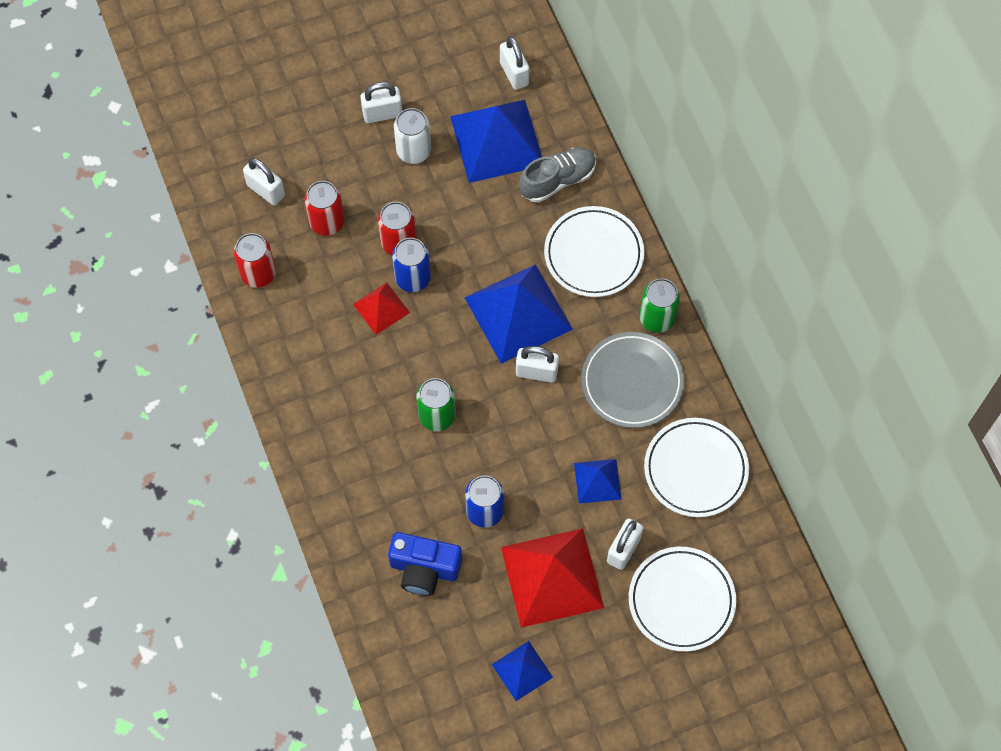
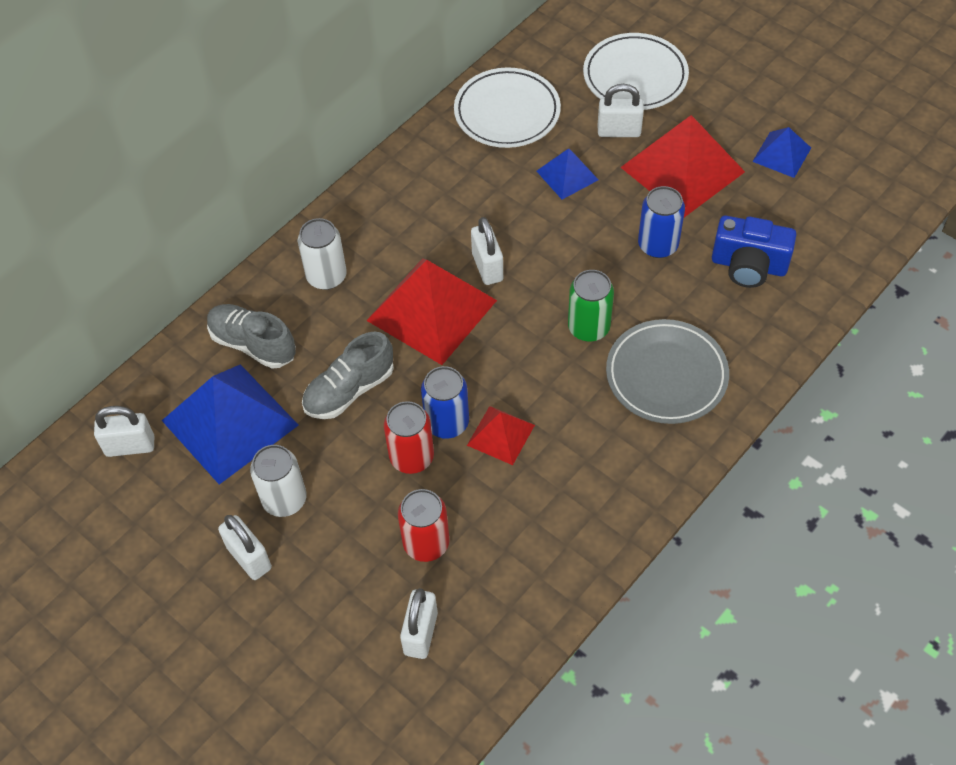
camera: 115 degrees left, 10 degrees down
red can [234,233,276,288] -> none
blue camera [388,532,462,596] -> blue camera turned 120 degrees clockwise [712,216,797,288]
blue pyramid [464,264,573,364] -> red pyramid [366,258,497,365]
white padlock [500,36,530,90] -> white padlock turned 45 degrees clockwise [94,406,154,457]
white plate [544,206,644,297] -> white can [298,218,347,290]
grey plate [581,332,684,428] -> grey plate moved to [606,319,729,424]
green can [639,278,680,333] -> none
none -> grey shoe [302,332,394,419]

